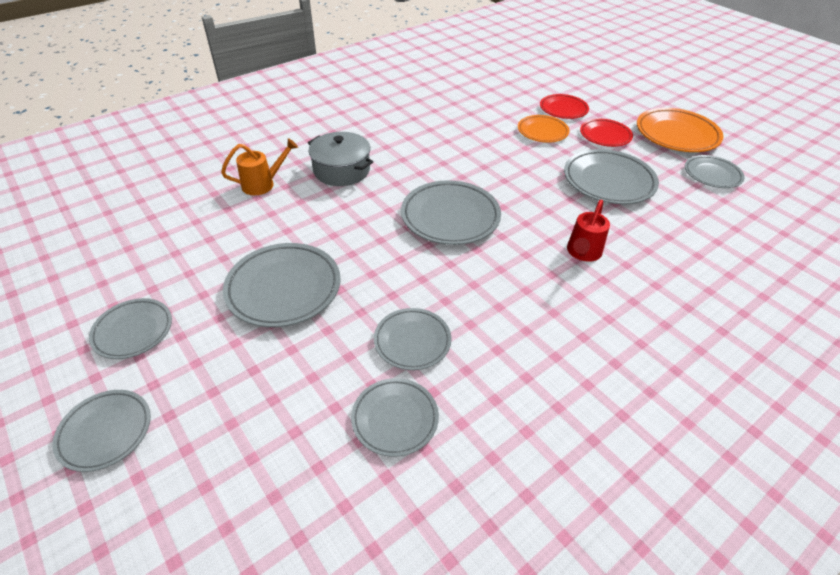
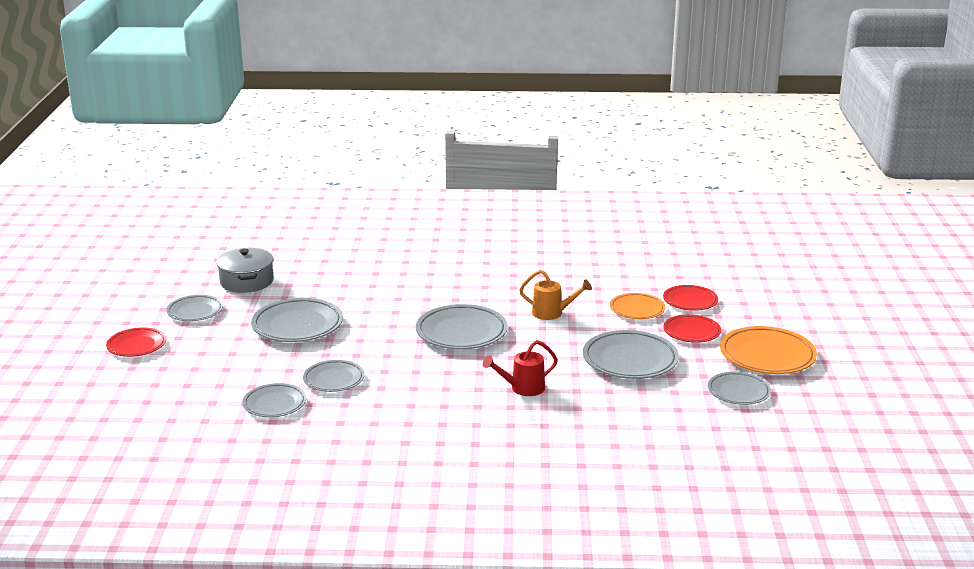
camera: 40 degrees right, 20 degrees down
grey plate [52,390,151,472] -> red plate [106,327,166,357]
orange watering can [221,138,298,195] -> orange watering can moved to [519,270,592,320]
grey pot [308,132,373,186] -> grey pot moved to [216,248,274,293]

